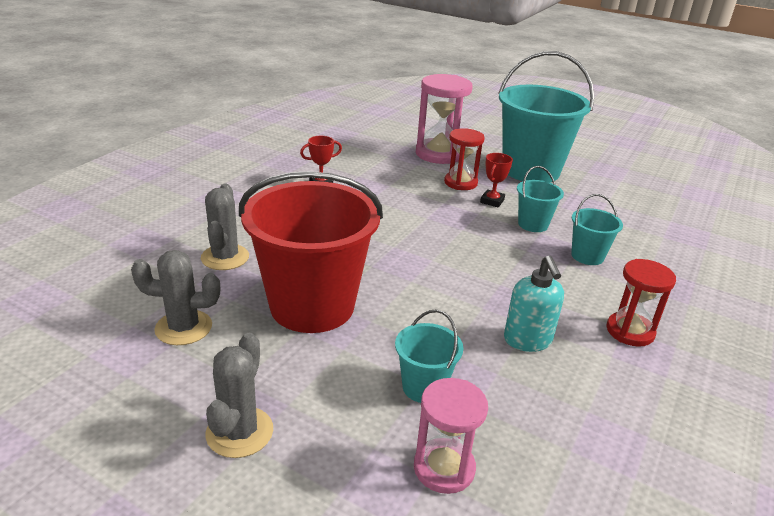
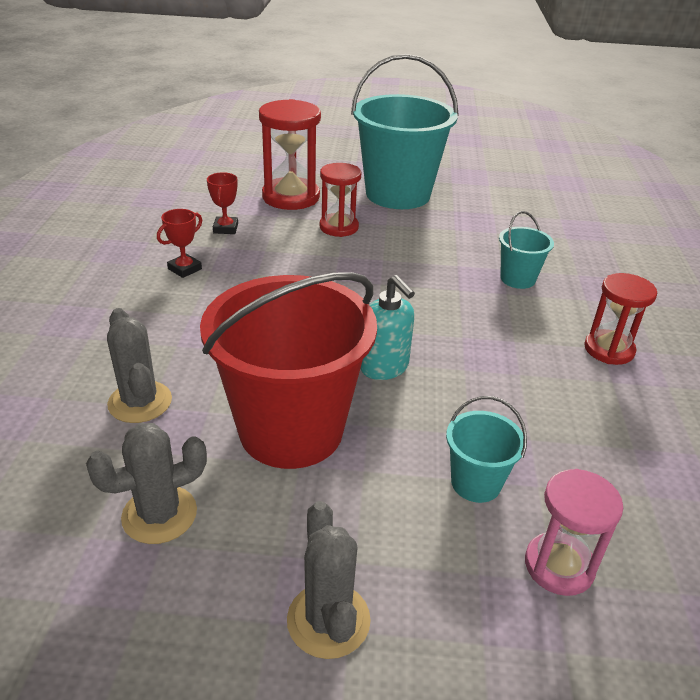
camera: 25 degrees left, 5 degrees up
pink hourglass [416,74,473,164] -> red hourglass [259,99,321,210]
red trophy [480,153,513,208] -> red trophy moved to [207,172,238,234]
turquoise soap dispenser [504,256,564,352] -> turquoise soap dispenser moved to [360,275,415,380]
turquoise bucket [517,166,564,232] -> none

